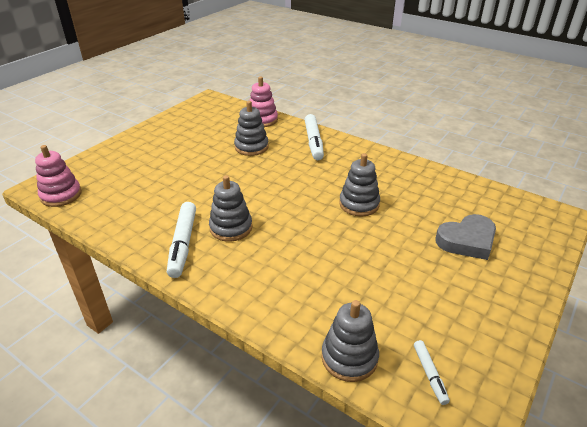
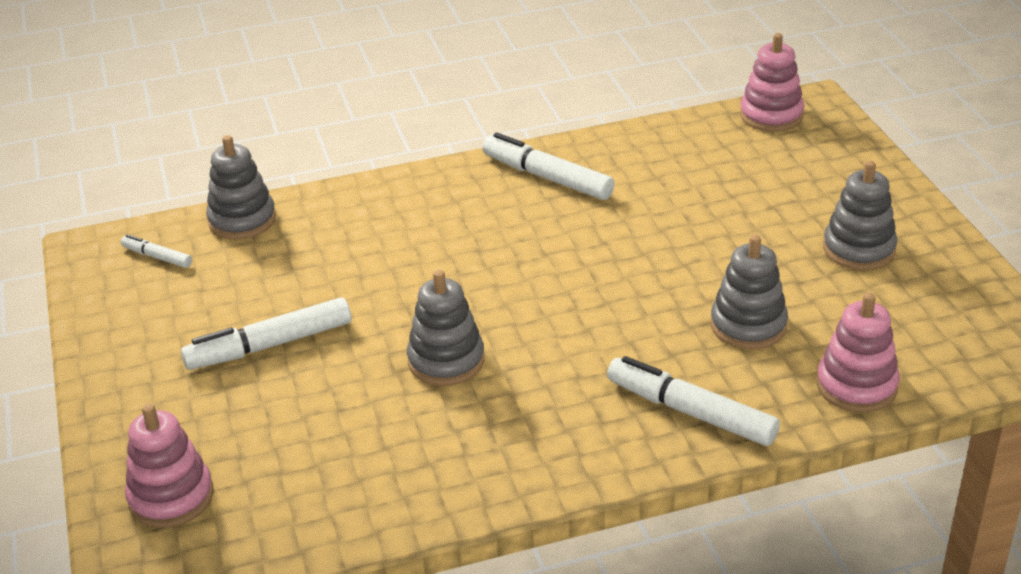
camera: 130 degrees right, 0 degrees up
grey stacking toy [209,175,252,242] -> grey stacking toy moved to [823,161,897,270]
grey heart [435,214,496,260] -> none
none -> pink stacking toy [125,404,214,528]
none -> white marker [181,297,351,370]

